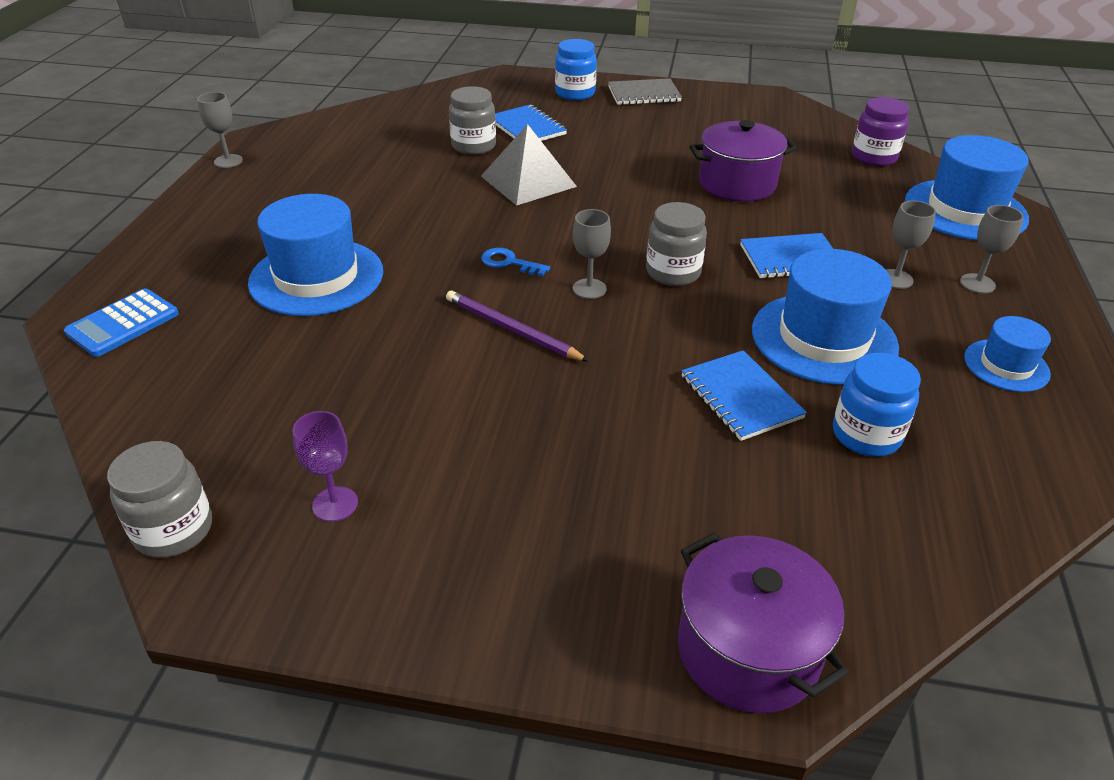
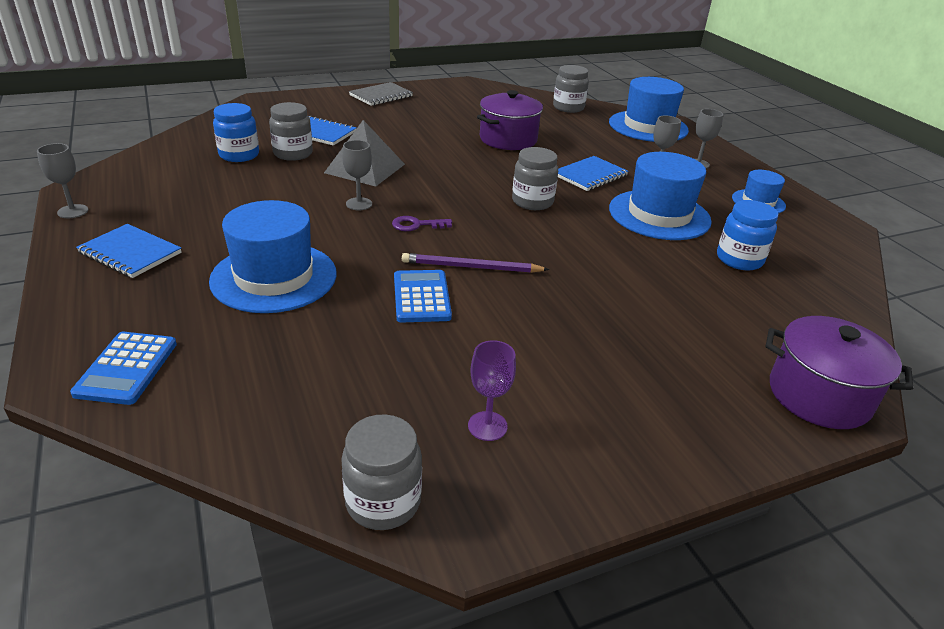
camera: 35 degrees left, 5 degrees down
blue key [481,248,550,276] -> purple key [392,216,452,231]
blue jar [555,39,597,101] -> blue jar moved to [213,103,259,162]
grey goblet [573,209,611,299] -> grey goblet moved to [342,140,372,210]
blue notebook [681,350,807,441] -> blue notebook moved to [76,224,182,278]
purple jar [852,97,909,166] -> grey jar [553,65,589,113]
none -> blue calculator [394,270,452,322]

